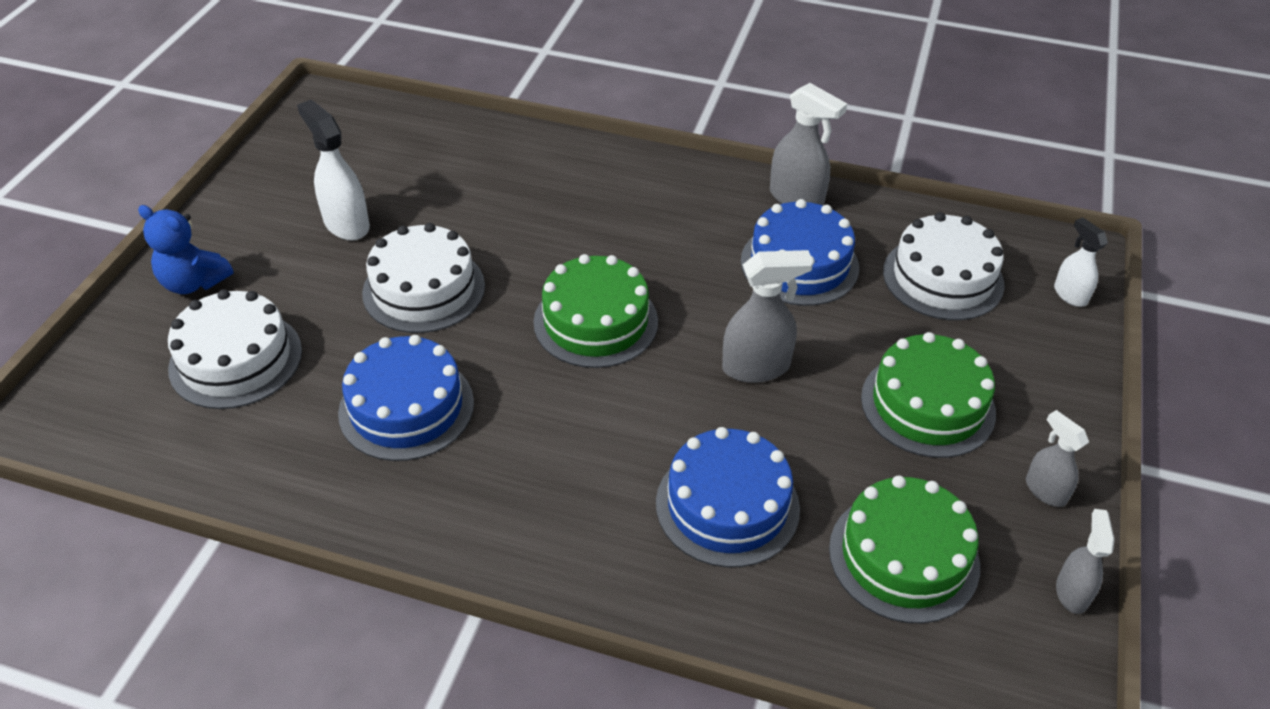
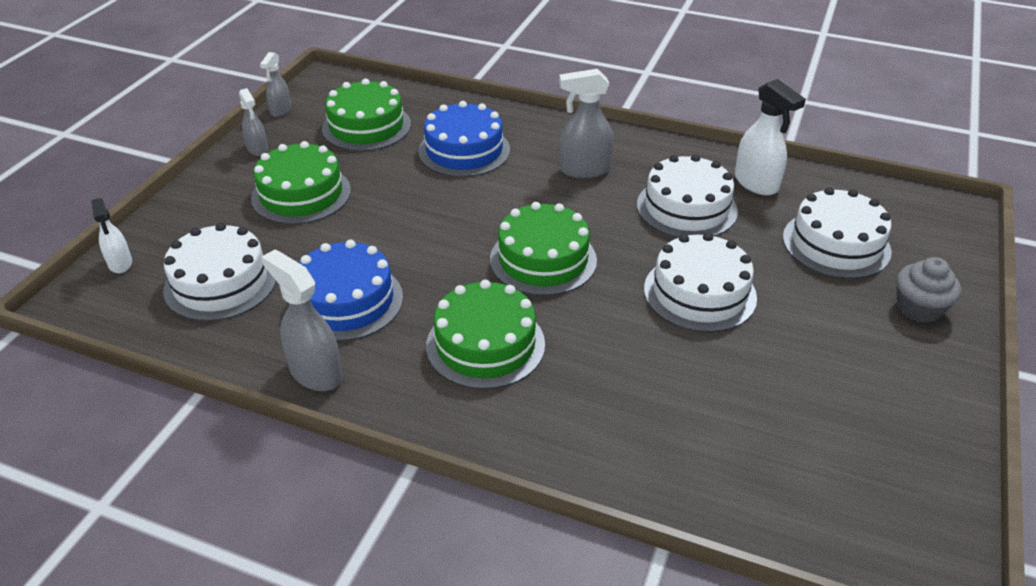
camera: 175 degrees left, 5 degrees down
blue teddy bear [138,205,234,294] -> grey cupcake [897,257,961,323]
white spray bottle [297,100,370,240] -> white spray bottle moved to [735,79,806,196]
blue cake [338,335,474,461] -> white cake [637,154,738,238]
grey spray bottle [722,250,813,383] -> grey spray bottle moved to [559,69,613,178]
none -> green cake [426,280,545,389]

